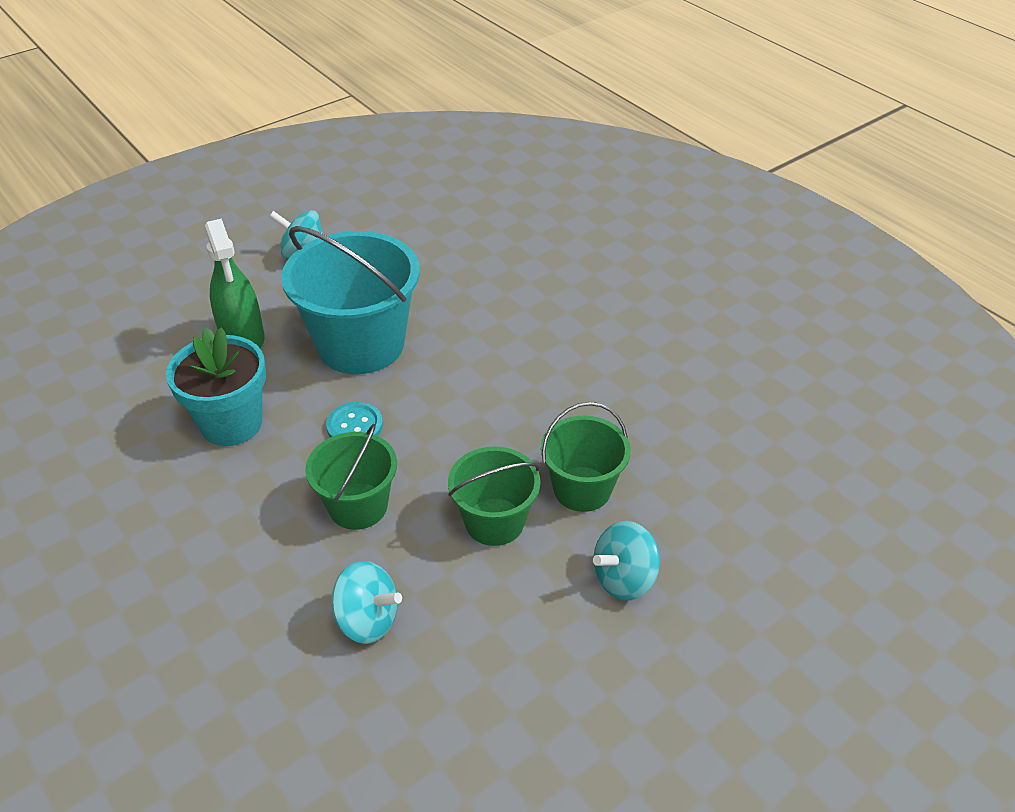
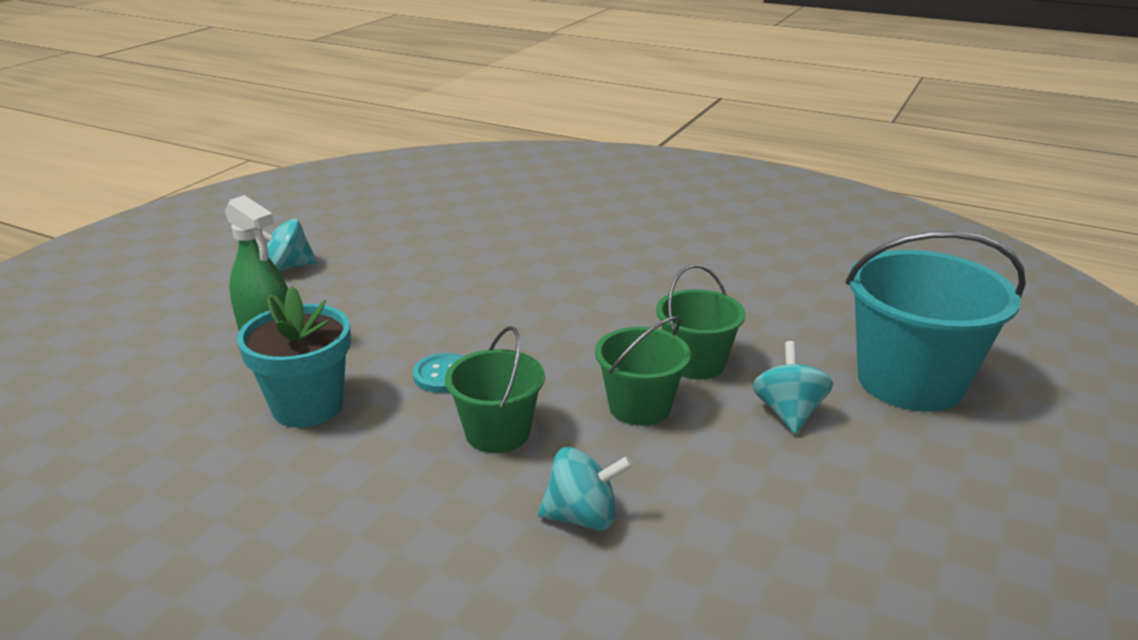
camera: 25 degrees left, 15 degrees down
turquoise bucket [281,226,420,374] -> turquoise bucket moved to [846,231,1026,412]
turquoise spinning top [593,521,660,600] -> turquoise spinning top turned 150 degrees clockwise [753,341,833,434]

